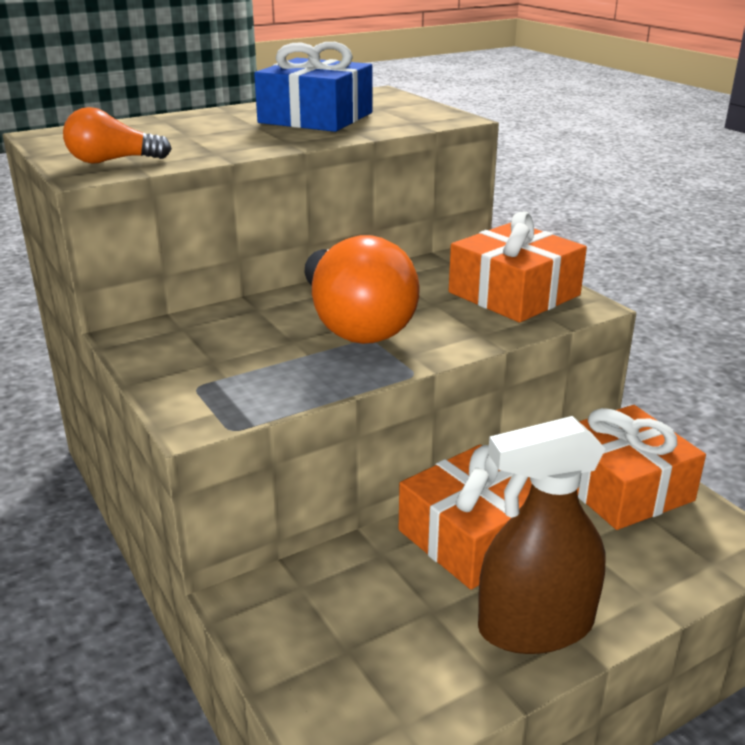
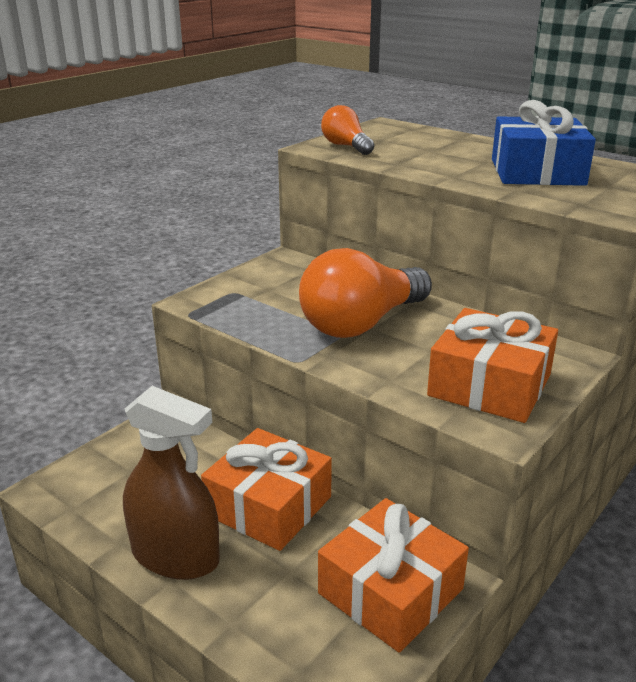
camera: 70 degrees right, 0 degrees up
brown spray bottle [478,416,606,654] -> brown spray bottle turned 150 degrees clockwise [123,386,220,580]

